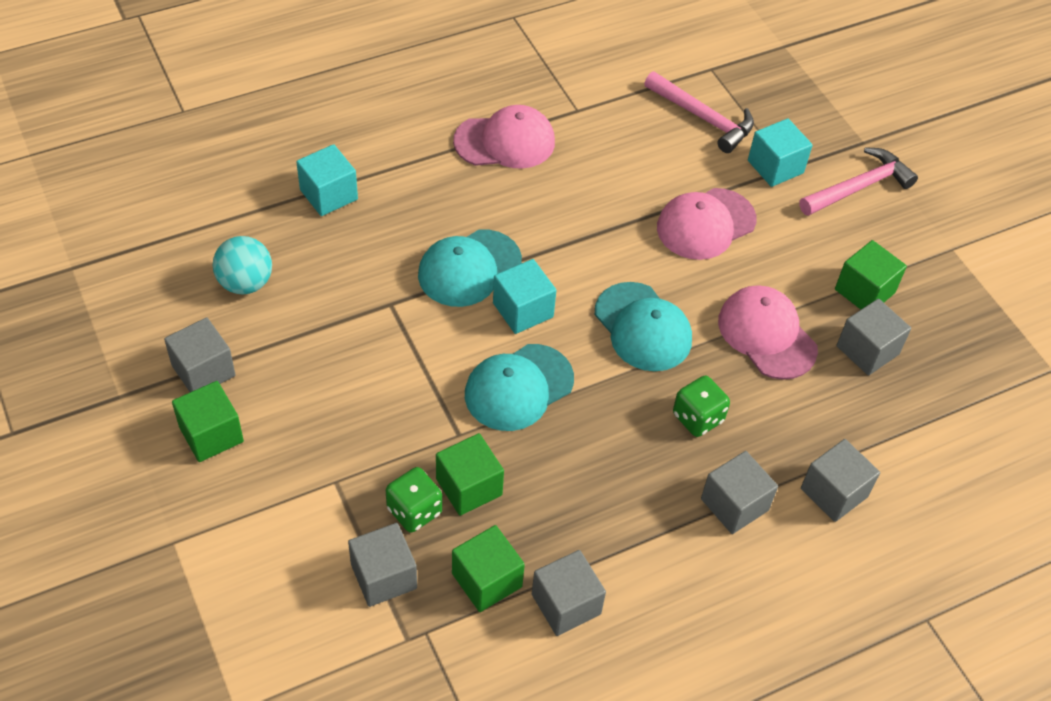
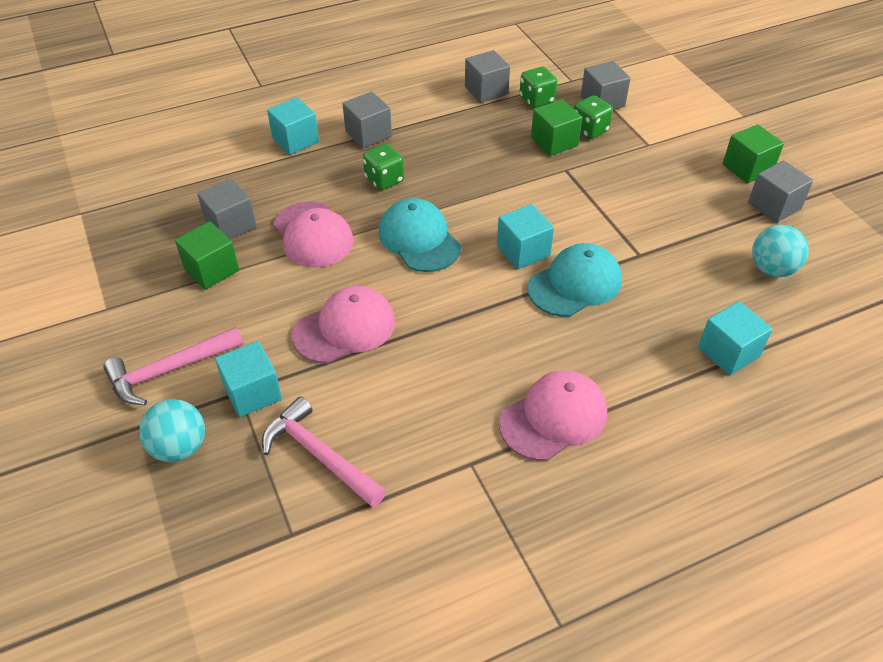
camera: 175 degrees left, 5 degrees down
green cube [452,525,525,612] -> green dice [519,67,557,108]
pink cap [453,105,555,169] -> pink cap turned 150 degrees clockwise [499,370,607,461]
turquoise cap [465,344,574,431] -> none
grey cube [801,439,880,522] -> turquoise cube [267,97,319,155]
none -> turquoise ball [139,399,205,462]

